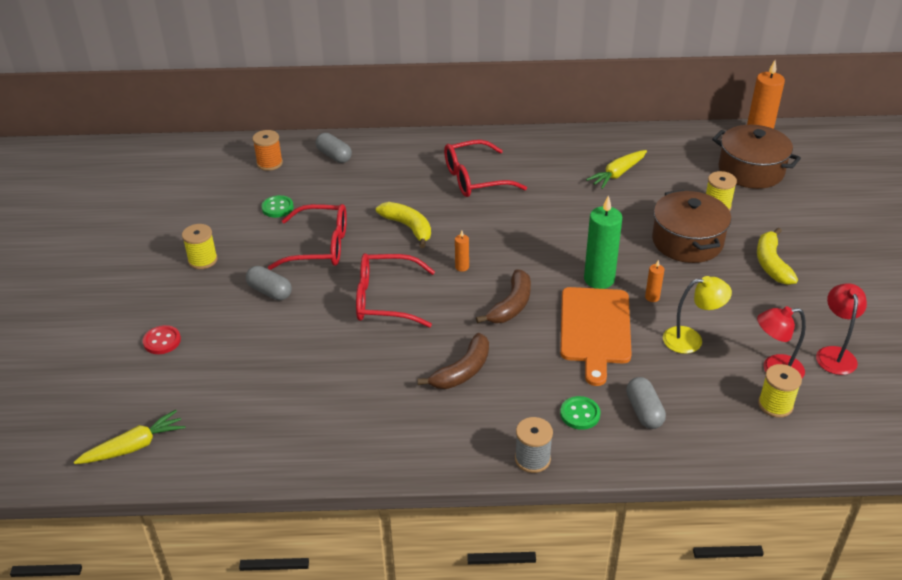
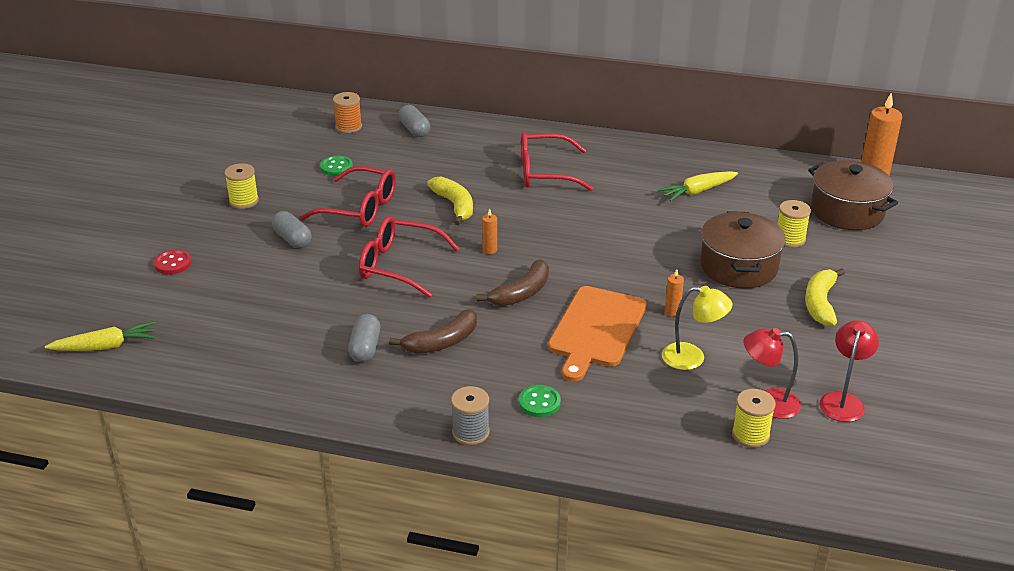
camera: 15 degrees right, 5 degrees down
green candle [584,195,622,289] -> none
grey capsule [626,377,666,429] -> grey capsule moved to [348,314,380,362]

